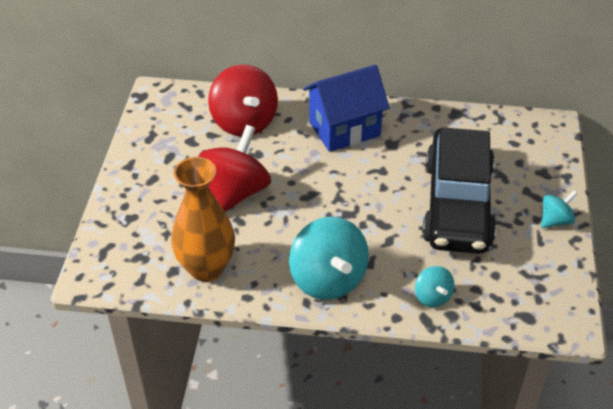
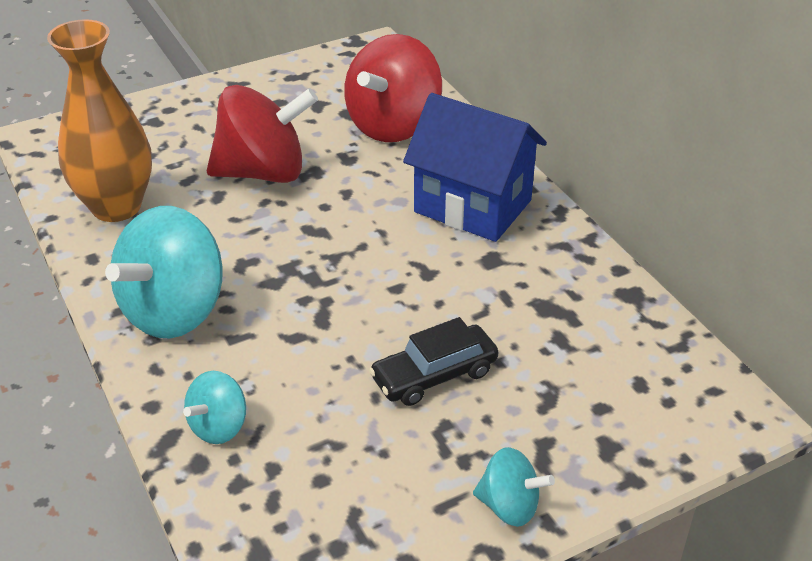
camera: 55 degrees right, 5 degrees down
black car [422,127,496,254] -> black car [369,317,498,406], size x0.45

